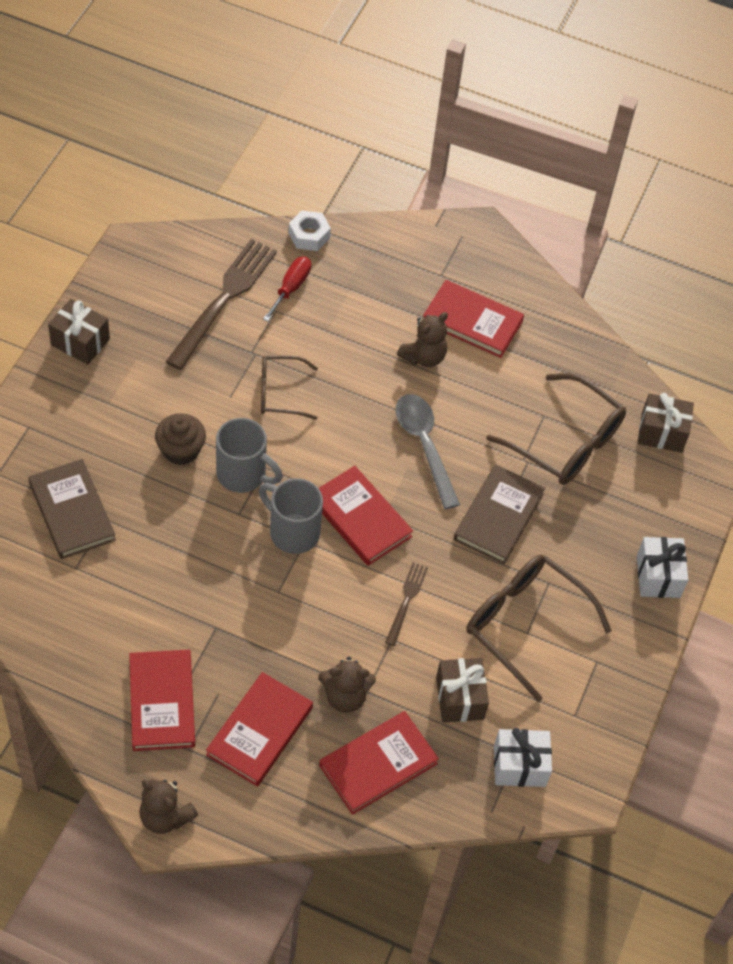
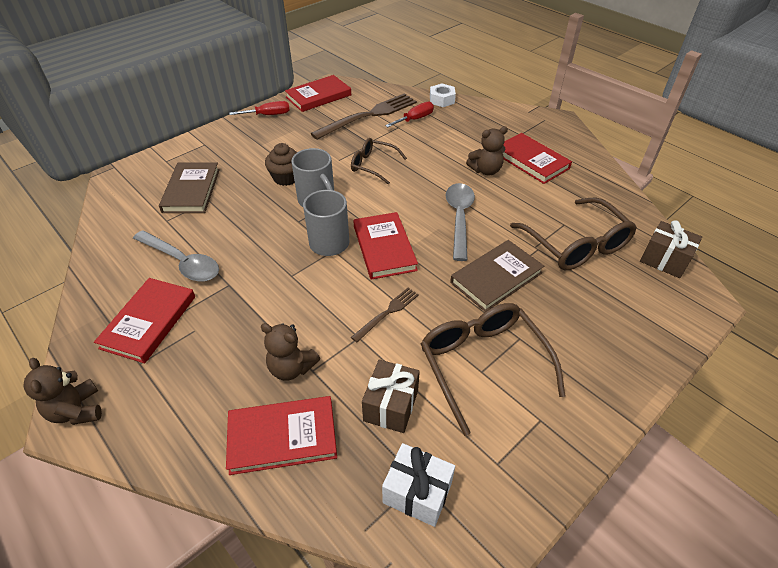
camera: 30 degrees right, 10 degrees down
brown gift [48,299,110,365] -> red screwdriver [229,101,290,115]
red book [206,672,313,786] -> red book moved to [285,75,351,112]
white gift [637,537,688,598] -> none
none -> grey spoon [133,230,219,282]

